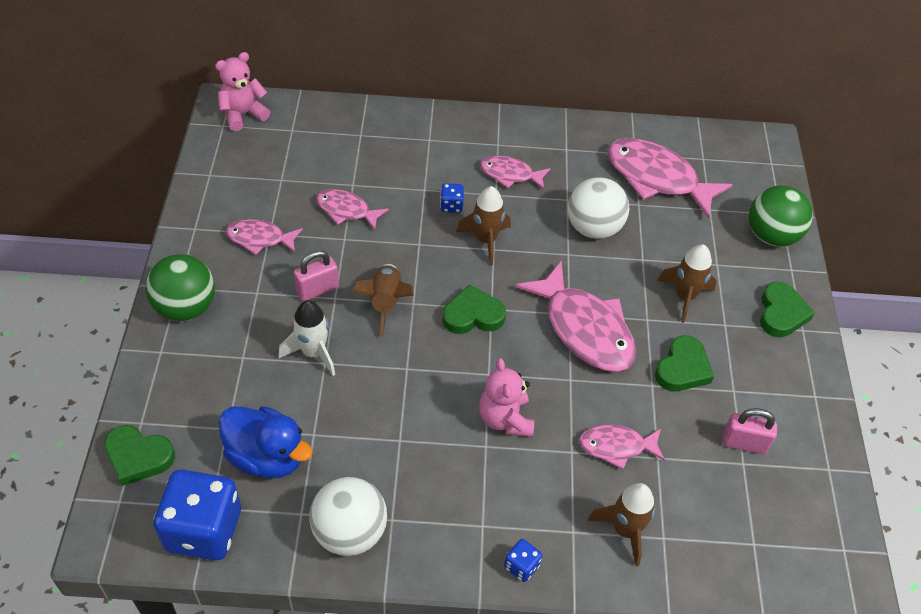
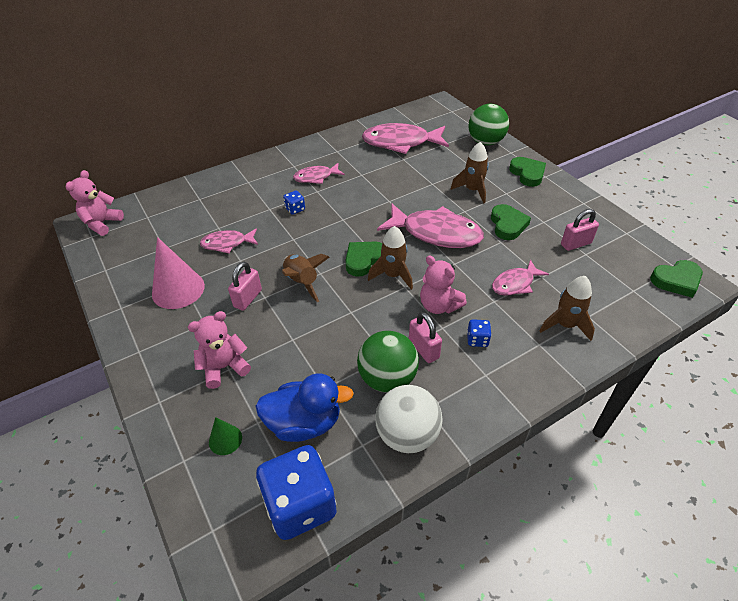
camera: 30 degrees left, 5 degrees down
green heart [104,425,175,486] -> green heart moved to [650,260,703,298]
green ball [146,254,215,321] -> green ball moved to [357,331,419,393]
pink fish [226,219,303,255] -> pink cone [152,237,205,309]
white rocket [279,300,335,376] -> none
brown rocket [456,186,511,265] -> brown rocket moved to [368,226,413,290]
blue dice [504,539,542,582] -> blue dice moved to [467,319,492,347]
white ball [567,177,630,239] -> none
none -> pink teddy bear [188,311,251,389]
none -> green cone [209,417,242,455]
none -> pink padlock [409,312,442,363]

